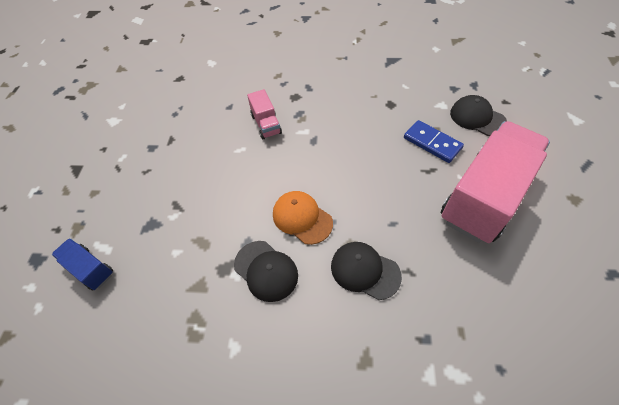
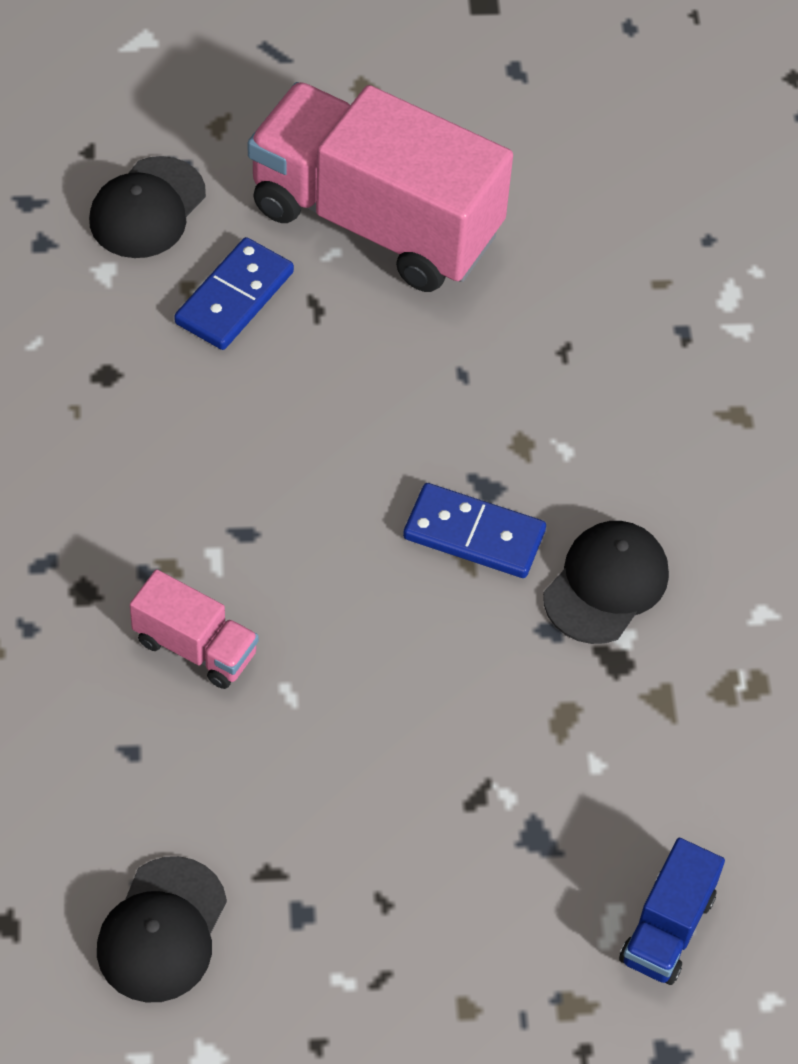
camera: 105 degrees left, 0 degrees up
pink truck [247,89,282,139] -> pink truck turned 60 degrees clockwise [130,569,259,689]
orange cap [273,191,333,245] -> blue domino [403,483,546,578]
black cap [331,242,402,300] -> black cap moved to [97,856,227,1002]

